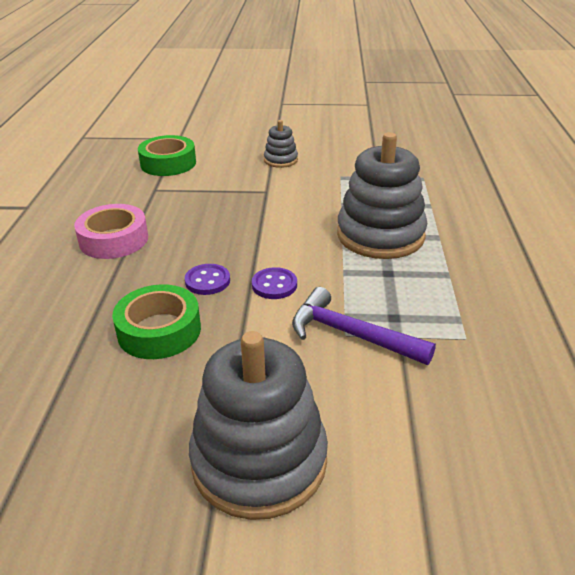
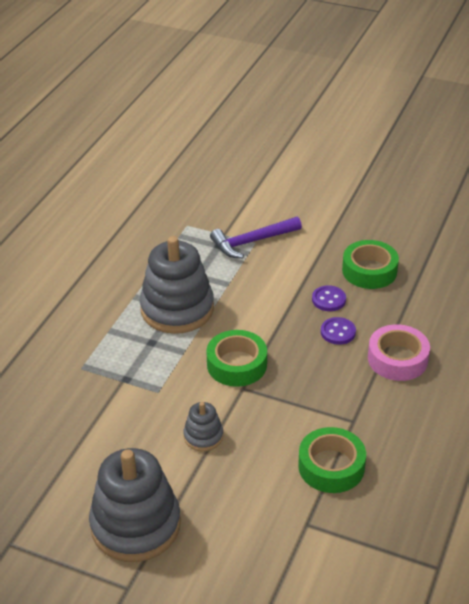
camera: 160 degrees left, 5 degrees up
grey stacking toy [189,331,328,520] -> grey stacking toy moved to [89,448,181,562]
purple button [252,267,297,299] -> purple button moved to [321,317,356,345]
purple hammer [292,287,436,365] -> purple hammer turned 105 degrees clockwise [210,217,302,258]
none -> green tape [206,330,267,387]

